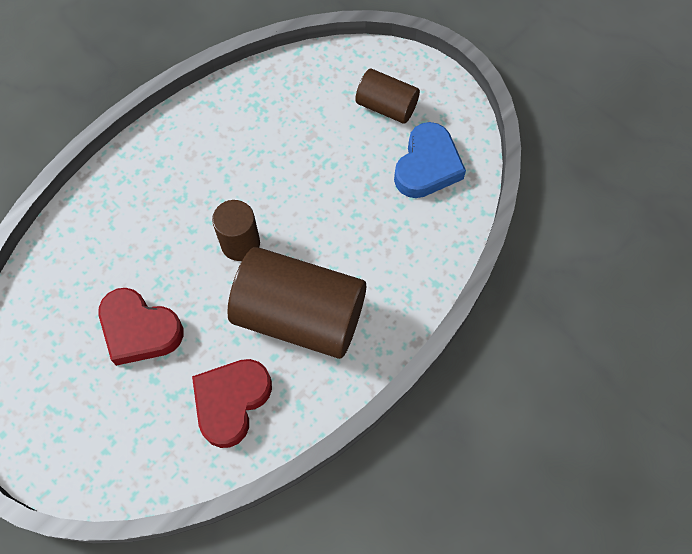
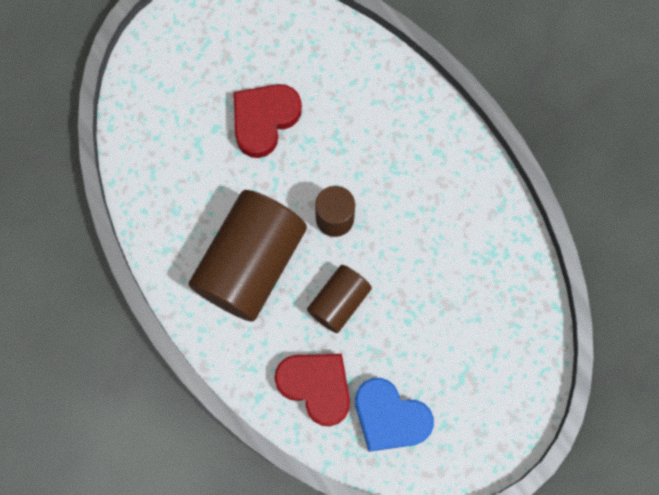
camera: 100 degrees right, 10 degrees up
red heart [192,359,272,448] -> red heart moved to [274,354,350,426]
brown cylinder [355,69,420,124] -> brown cylinder moved to [307,265,372,333]

